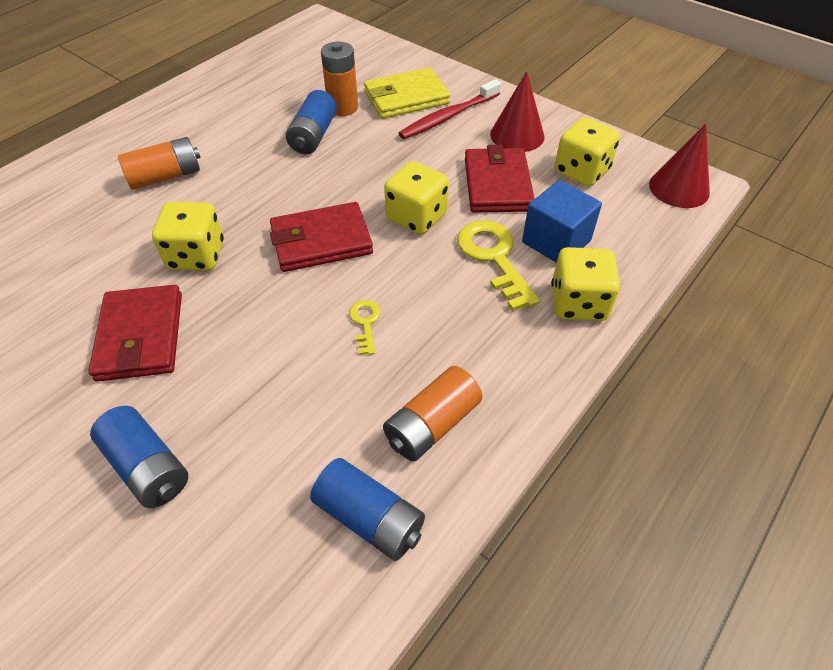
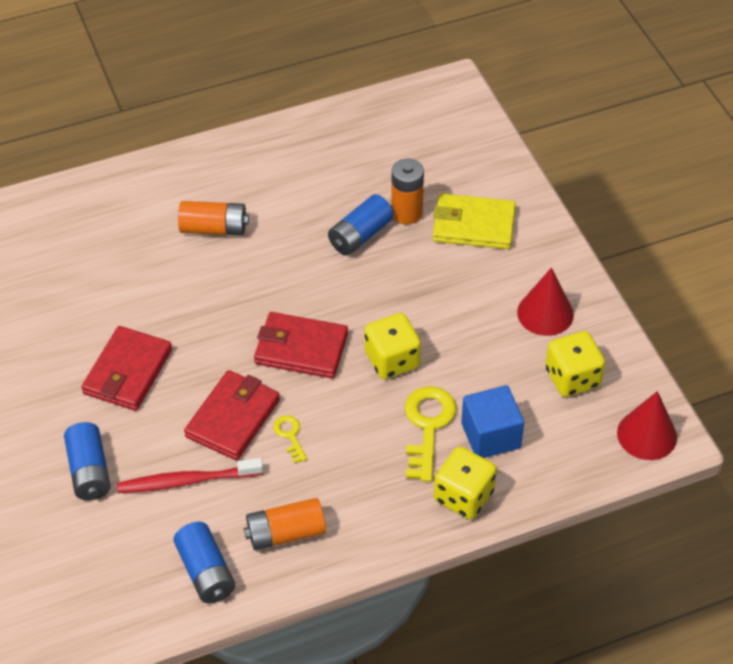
camera: 30 degrees right, 0 degrees up
yellow dice [152,202,224,271] -> none
yellow key [349,300,381,355] -> yellow key turned 45 degrees counterclockwise [273,415,307,463]
red toothbrush [399,79,501,139] -> red toothbrush moved to [117,458,263,493]
red wallet [465,145,535,212] -> red wallet moved to [184,370,280,460]

